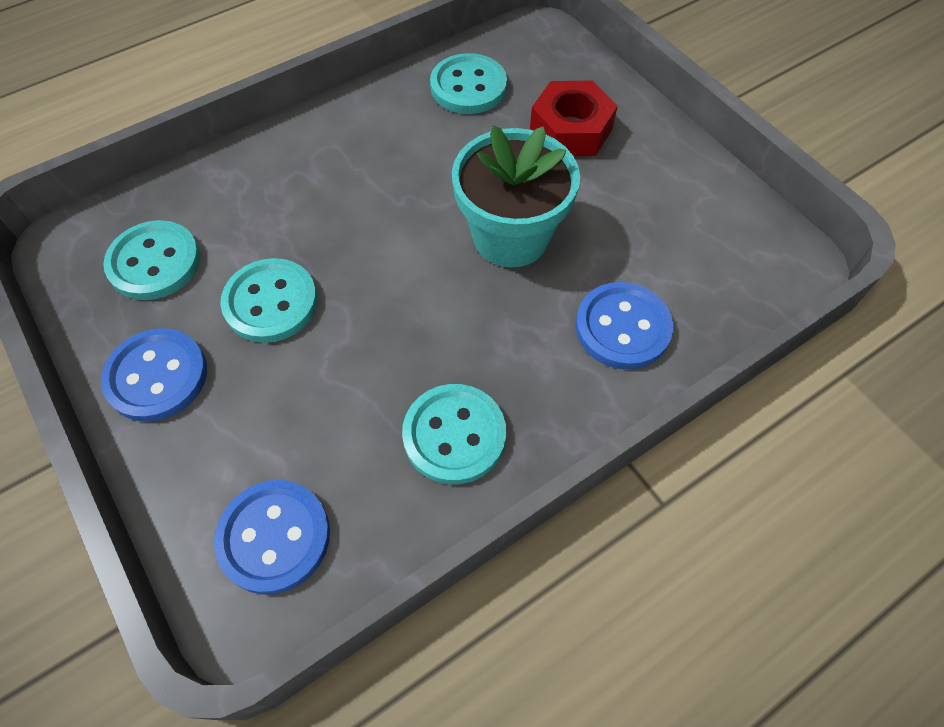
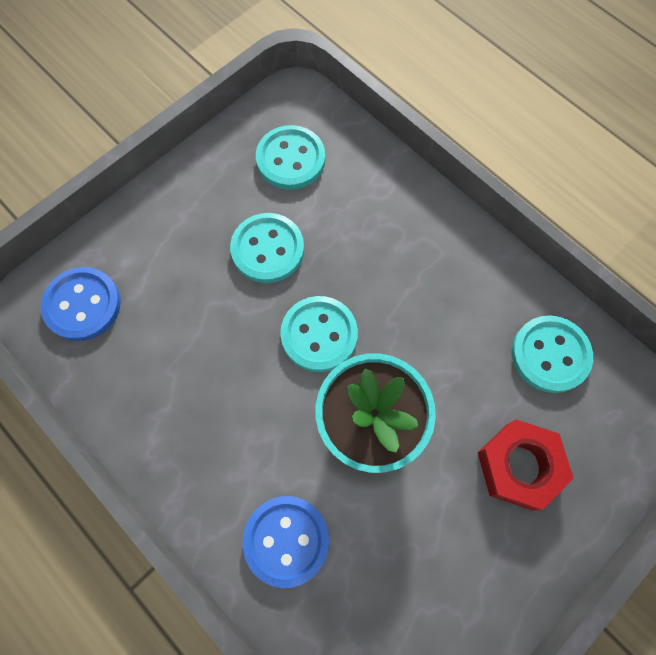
camera: 80 degrees right, 10 degrees up
blue button [101,328,207,422] -> none
turquoise button [402,384,506,485] -> turquoise button moved to [280,296,358,372]

